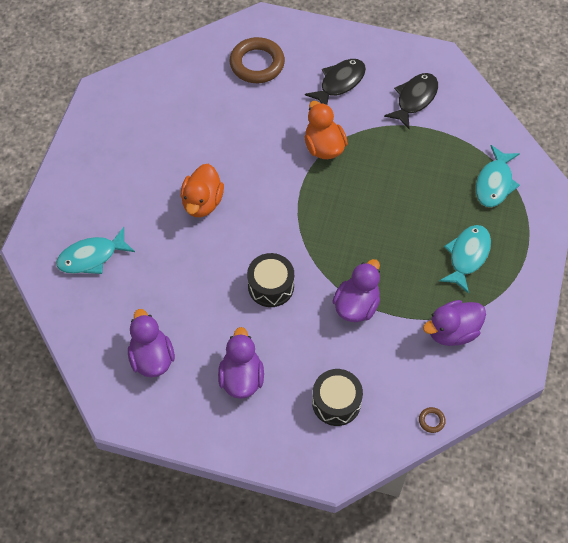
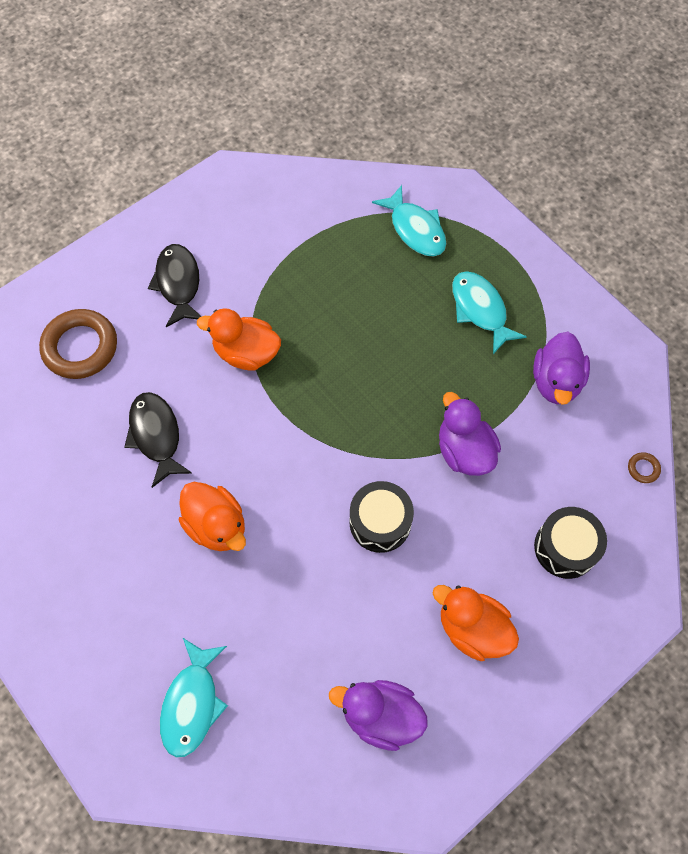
camera: 55 degrees left, 5 degrees up
purple duck [218,327,264,399] -> orange duck [433,585,519,661]
black fish [384,73,438,129] -> black fish moved to [124,392,192,488]

